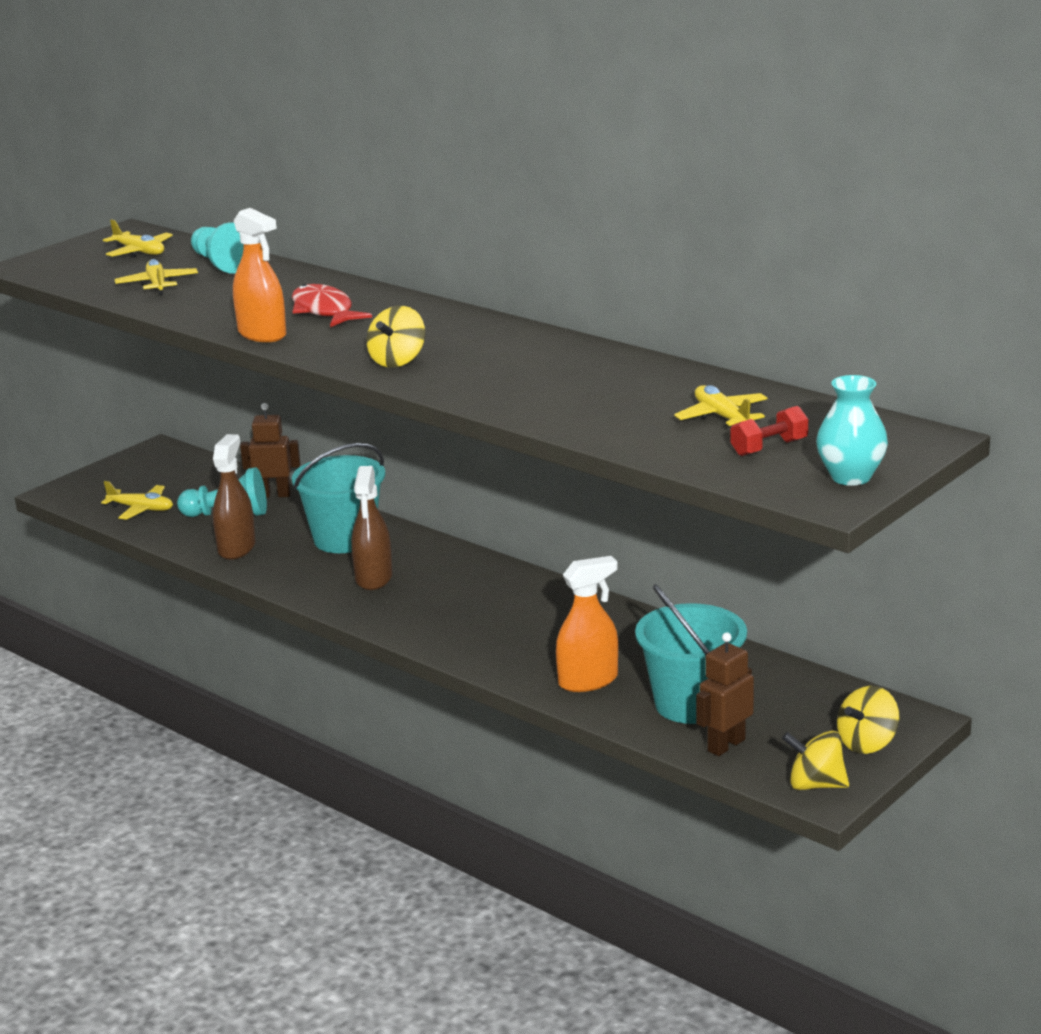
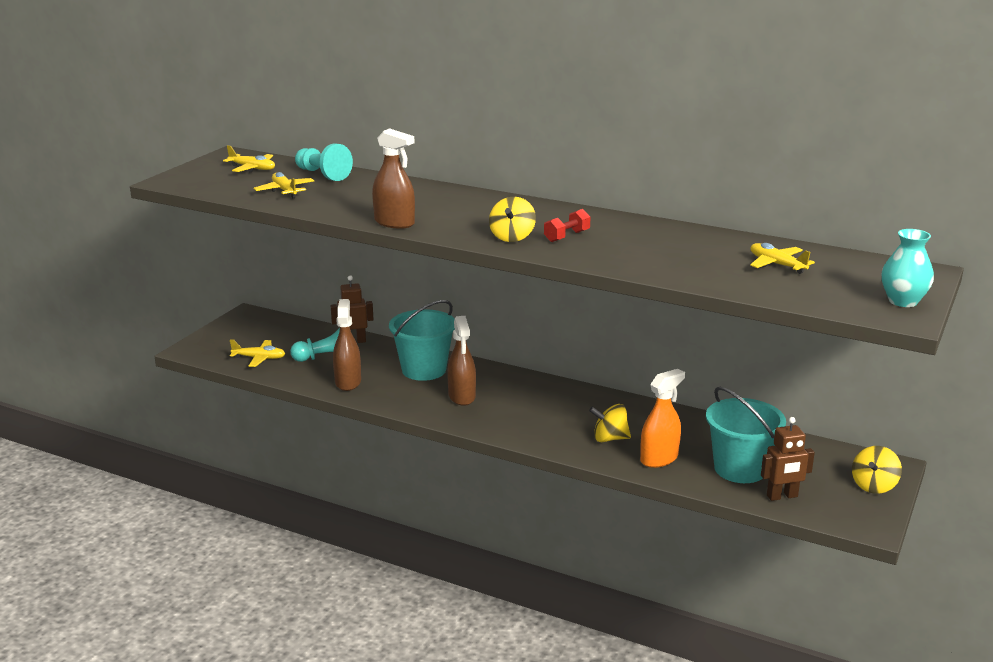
camera: 15 degrees left, 0 degrees up
orange spray bottle [233,208,286,342] -> brown spray bottle [372,128,415,229]
red fish [292,284,372,327] -> none
brown robot [696,632,754,756] -> brown robot turned 135 degrees counterclockwise [761,417,815,501]
red dumbbell [731,406,808,456] -> red dumbbell moved to [544,209,590,242]
yellow spinning top [782,731,849,790] -> yellow spinning top moved to [589,404,631,442]

